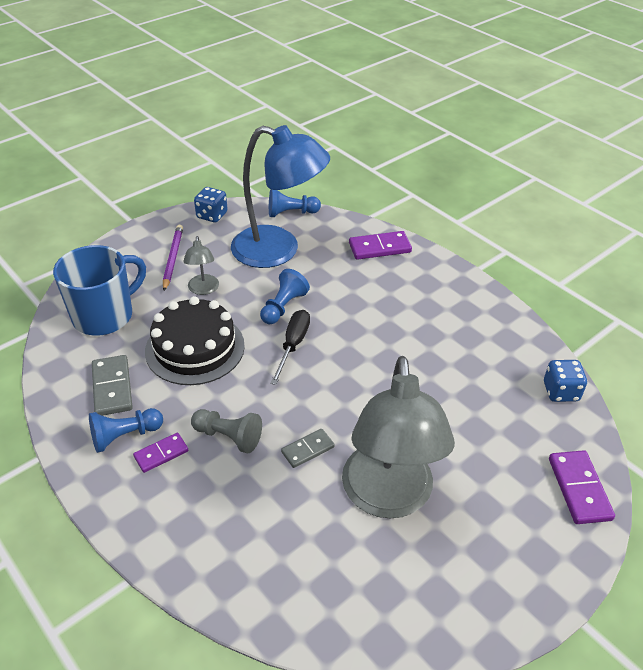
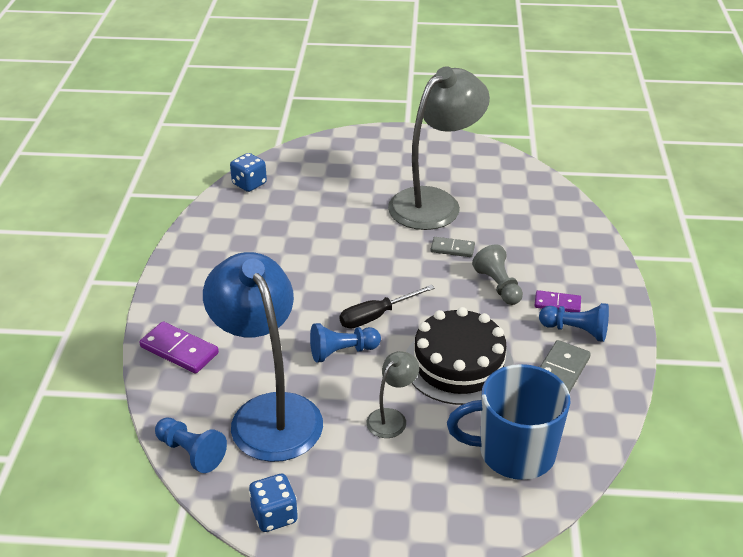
camera: 135 degrees left, 5 degrees down
purple pencil [163,225,183,291] -> none
purple domino [549,450,615,524] -> none

